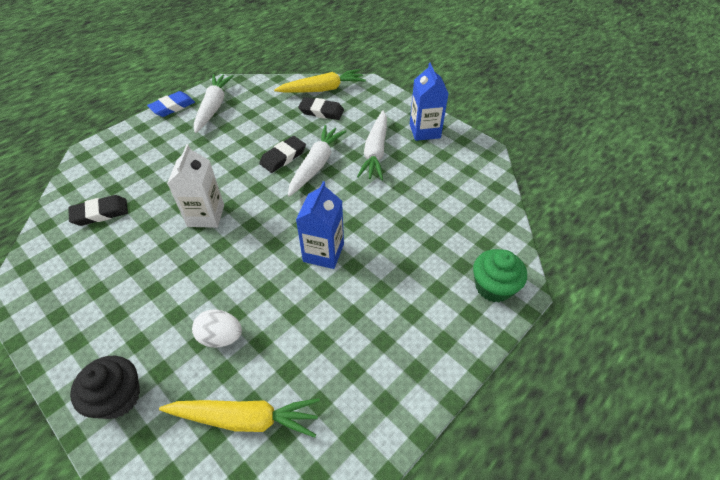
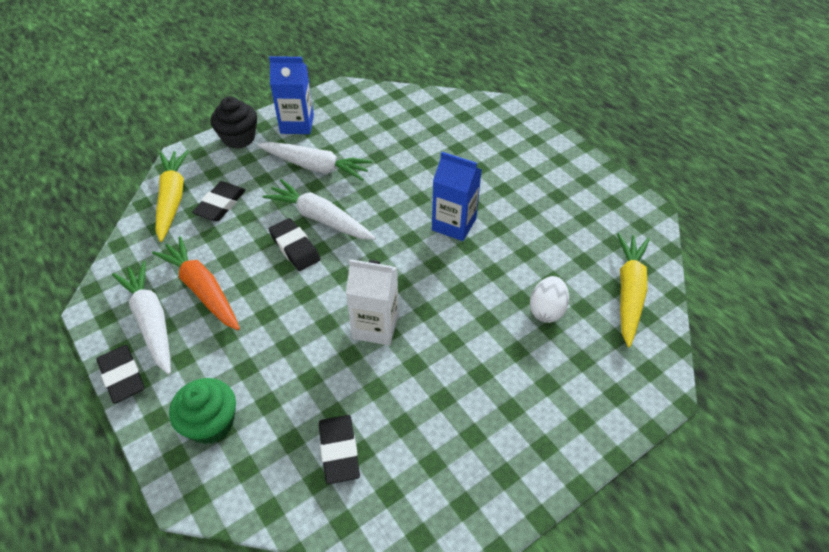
camera: 80 degrees left, 0 degrees up
black cupcake [70,356,140,419] -> black cupcake moved to [210,96,257,149]
blue eraser [147,91,195,117] -> black eraser [97,345,145,404]
white carrot [194,74,234,133] -> white carrot turned 45 degrees clockwise [112,261,171,375]
green cupcake [473,249,527,302] -> green cupcake moved to [169,378,236,444]
none -> orange carrot [152,236,240,330]

